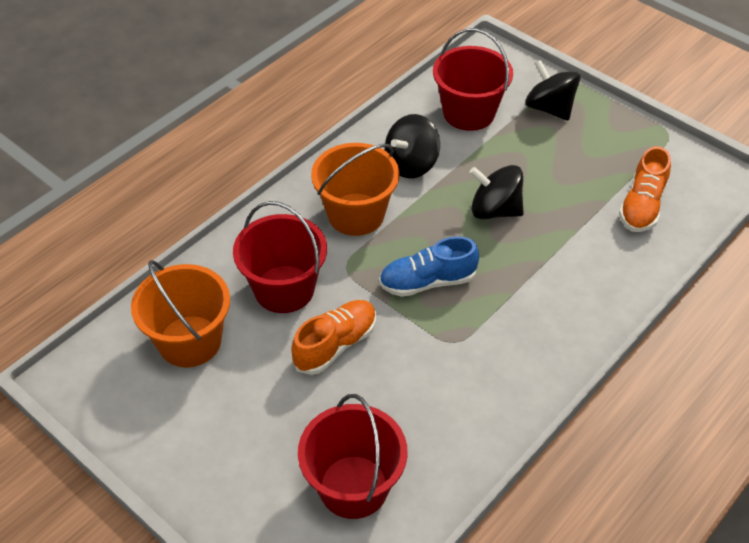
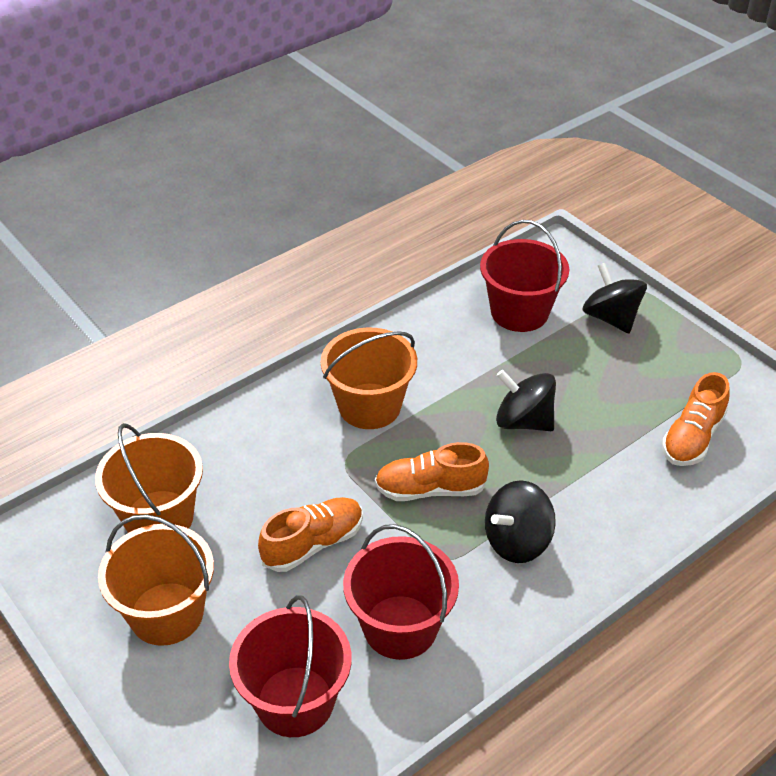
camera: 10 degrees right, 5 degrees down
red bucket [233,201,327,313] -> red bucket moved to [343,524,459,660]
blue shoe [379,236,479,297] -> orange shoe [375,442,489,501]
black spinning top [385,114,440,178] -> black spinning top moved to [485,480,556,563]
none -> orange bucket [98,514,214,646]

